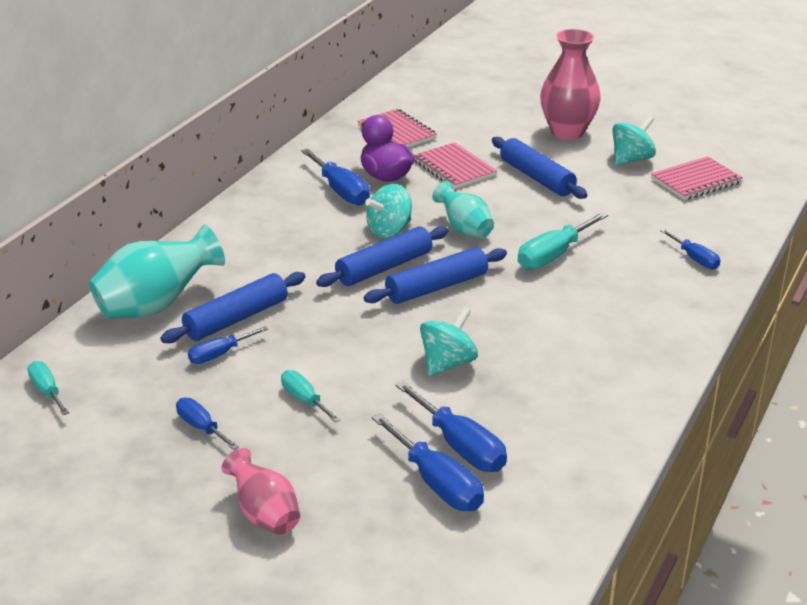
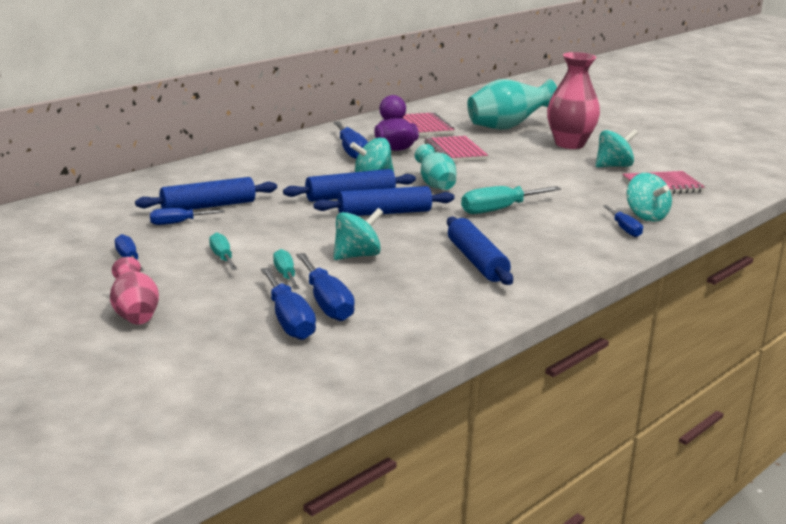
camera: 15 degrees right, 10 degrees down
turquoise screwdriver [27,361,69,415] -> turquoise screwdriver moved to [273,249,299,289]
turquoise vase [89,224,225,319] -> turquoise vase moved to [467,79,557,130]
blue rolling pin [492,137,587,199] -> blue rolling pin moved to [447,217,513,285]
none -> turquoise spinning top [627,173,672,222]

